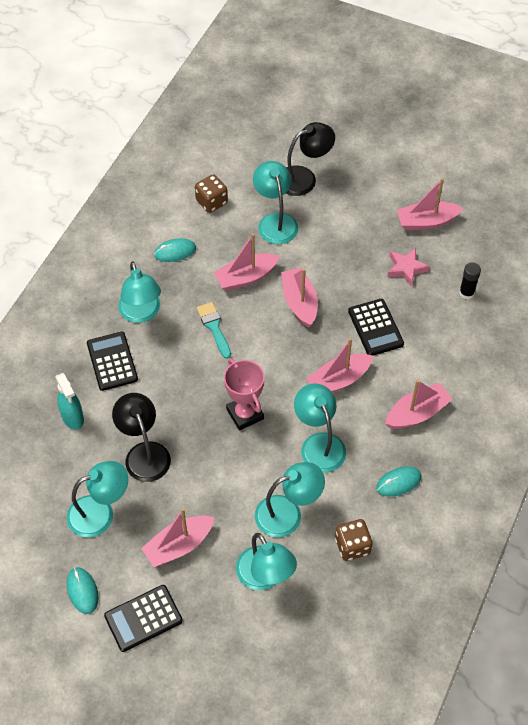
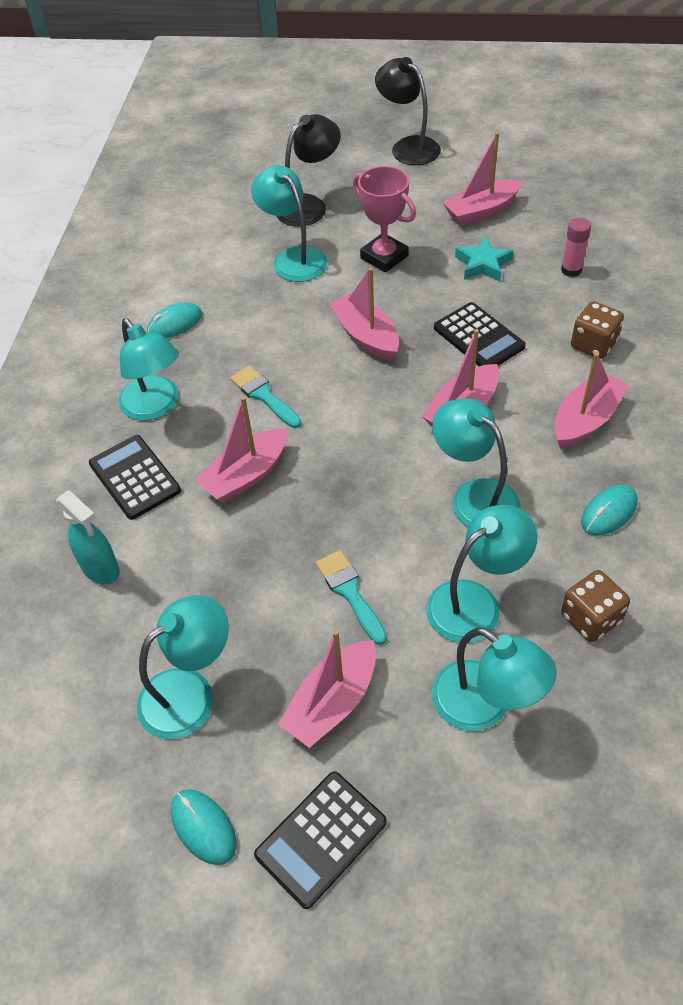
camera: 15 degrees left, 5 degrees down
black lamp [112,393,171,482] -> black lamp moved to [375,57,441,165]
brown dice [195,174,228,213] -> brown dice moved to [571,301,624,359]
pink boat [213,233,280,291] -> pink boat moved to [195,396,288,503]
pink trophy [224,358,265,431] -> pink trophy moved to [353,166,416,273]
pink star [387,248,430,287] -> turquoise star [455,236,513,281]
black glue stick [459,262,481,300] -> pink glue stick [561,218,591,277]
none -> turquoise brush [316,550,387,645]

